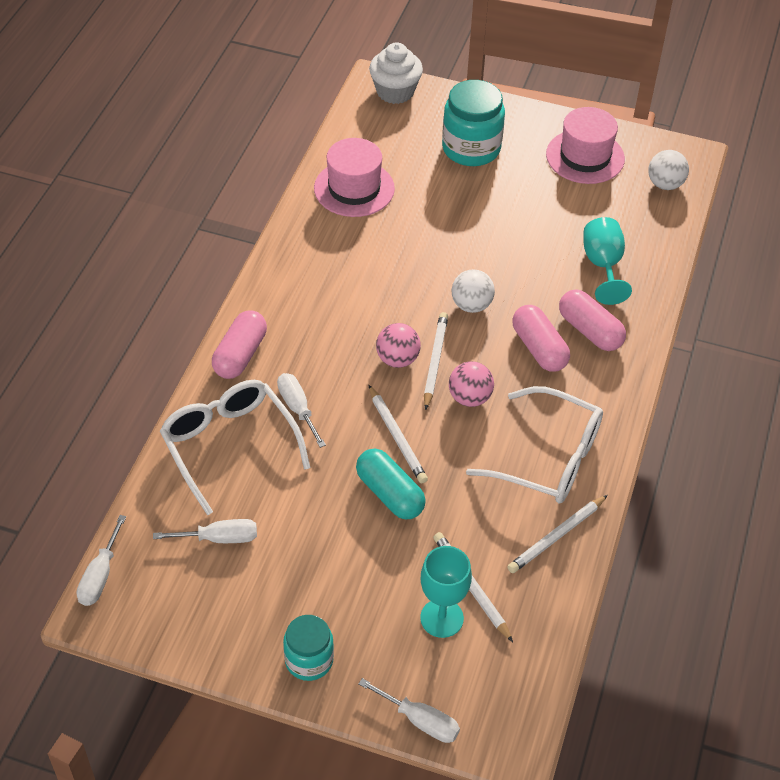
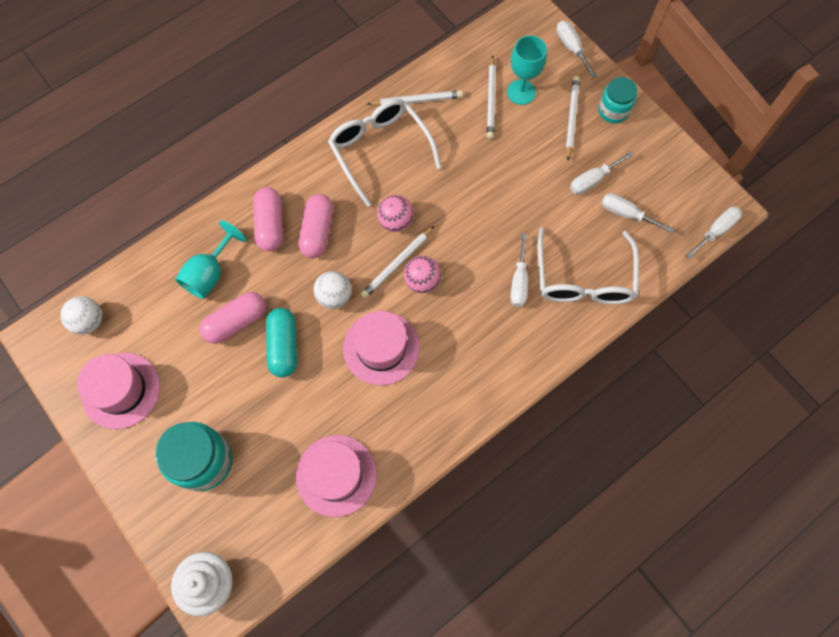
camera: 145 degrees left, 20 degrees up
pink capsule [212,311,267,379] -> pink capsule moved to [200,292,266,344]
turquoise capsule [356,449,426,519] -> turquoise capsule moved to [266,308,297,378]
white pencil [369,385,428,483] -> white pencil moved to [566,76,580,160]
none -> pink hat [343,311,420,385]
none -> white screwdriver [570,151,633,194]

